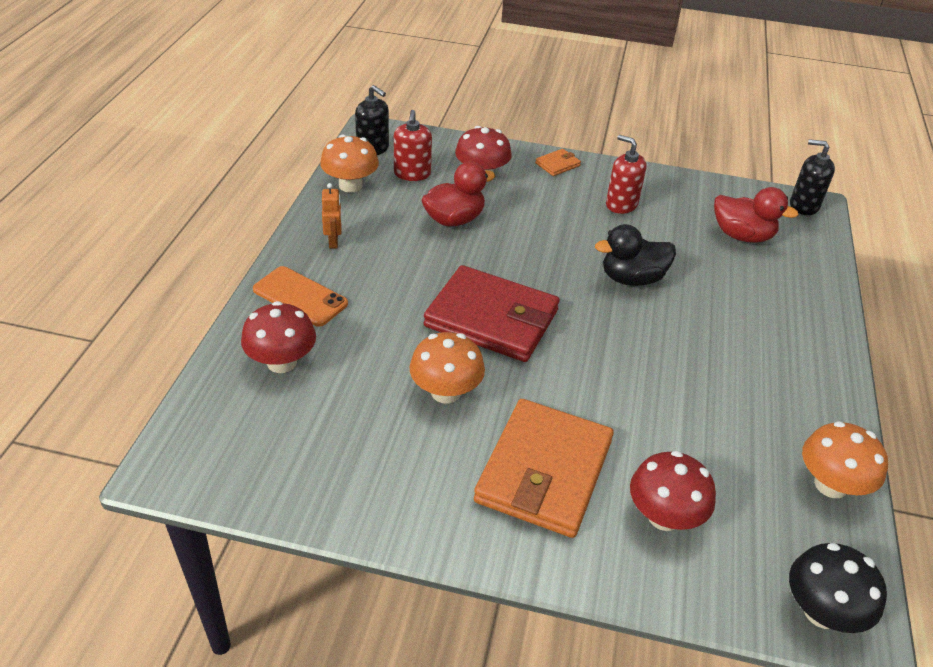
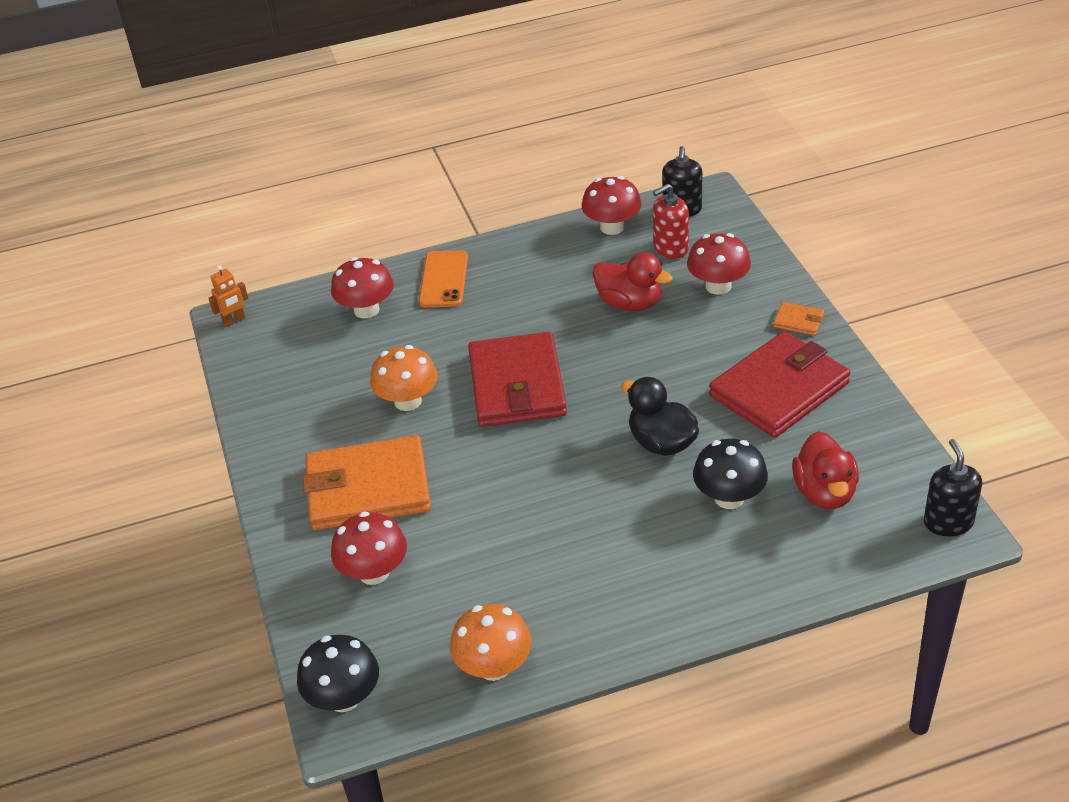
camera: 65 degrees right, 0 degrees up
orange mushroom [320,134,379,193] -> red mushroom [582,176,642,235]
orange robot [322,183,342,248] -> orange robot moved to [208,265,248,327]
red soap dispenser [606,135,647,214] -> red wallet [709,331,850,438]
none -> black mushroom [693,439,768,509]

